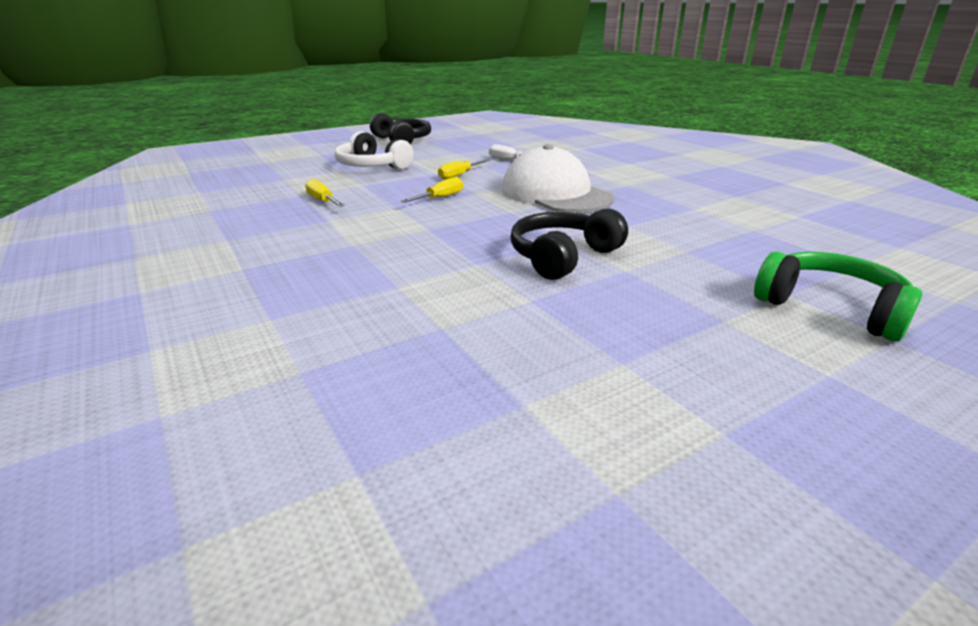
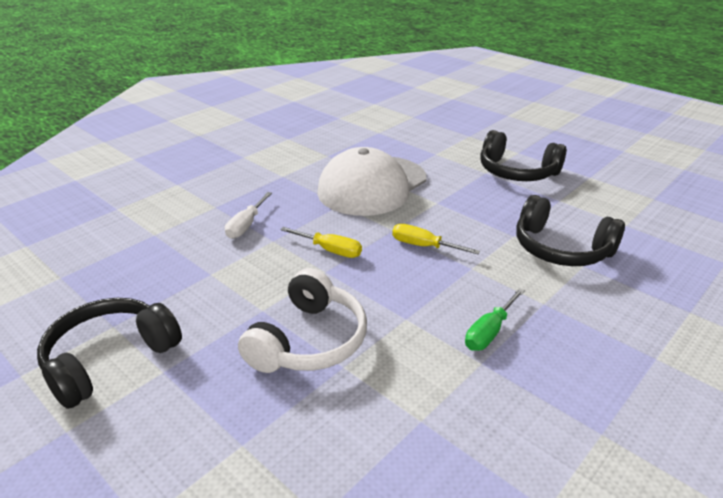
camera: 105 degrees left, 5 degrees up
yellow screwdriver [305,179,345,207] -> green screwdriver [465,288,525,351]
green headphones [754,252,922,341] -> none
none -> black headphones [516,195,625,266]

